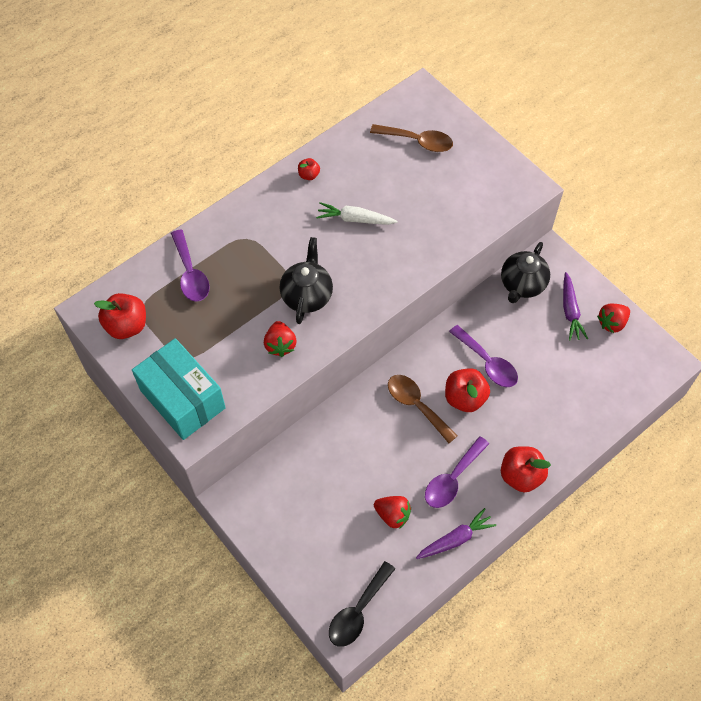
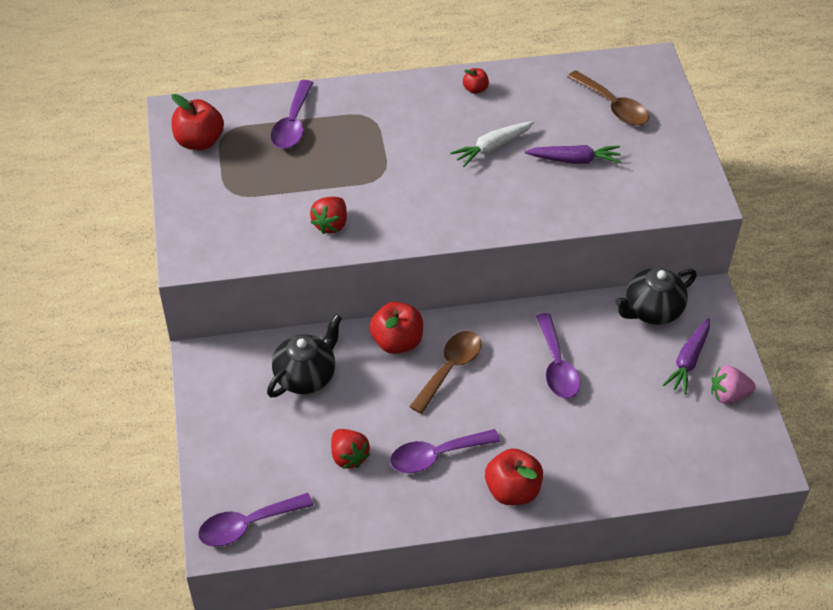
camera: 30 degrees right, 10 degrees down
turquoise box [132,338,226,440] -> none
black teapot [280,237,333,324] -> black teapot moved to [267,314,342,397]
white carrot [316,202,397,225] -> white carrot turned 75 degrees counterclockwise [450,121,534,167]
black spoon [329,561,395,647] -> purple spoon [198,493,313,547]
brown spoon [388,375,458,443] -> brown spoon turned 45 degrees clockwise [409,331,481,414]
purple carrot [416,508,496,559] -> purple carrot moved to [525,145,621,164]
red apple [445,368,490,412] -> red apple moved to [369,302,423,354]
red strawberry [597,304,630,333] -> pink strawberry [711,366,756,404]

